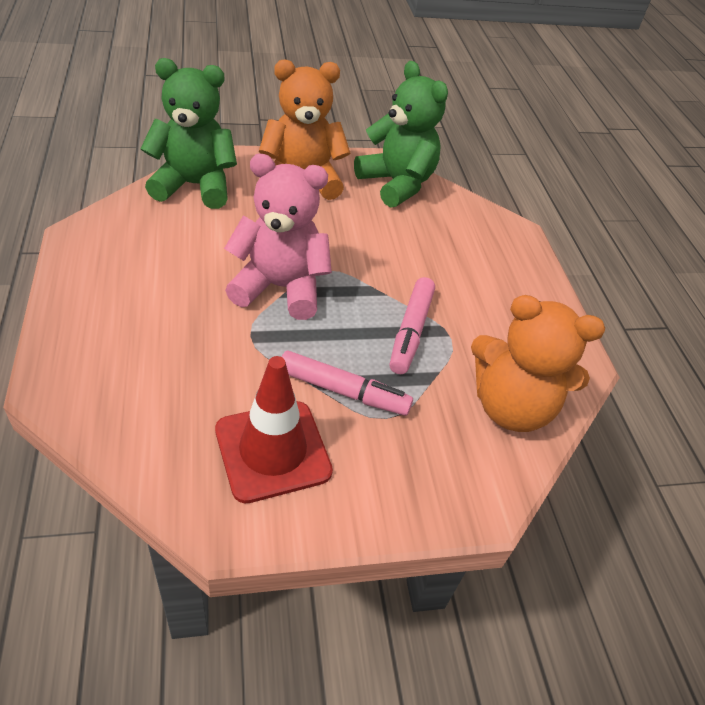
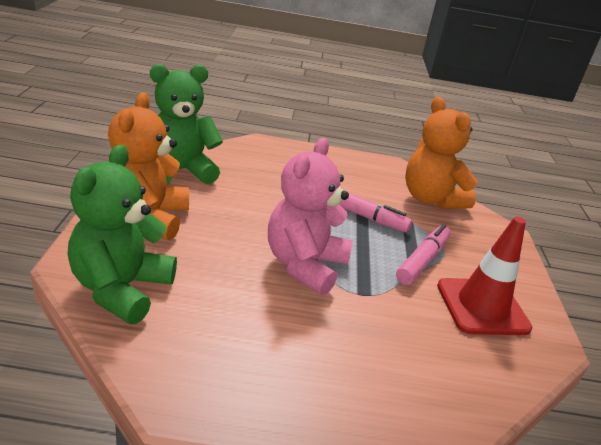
camera: 75 degrees left, 15 degrees down
orange teddy bear [471,295,605,432] -> orange teddy bear turned 120 degrees clockwise [405,97,478,209]

